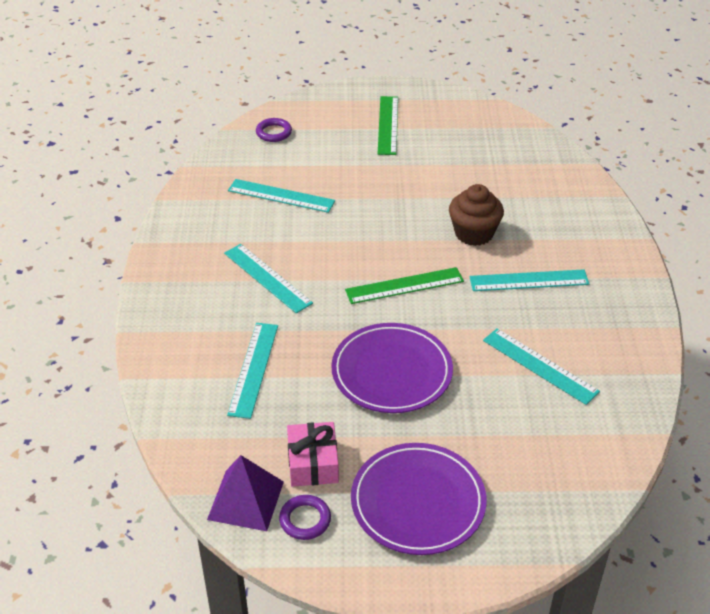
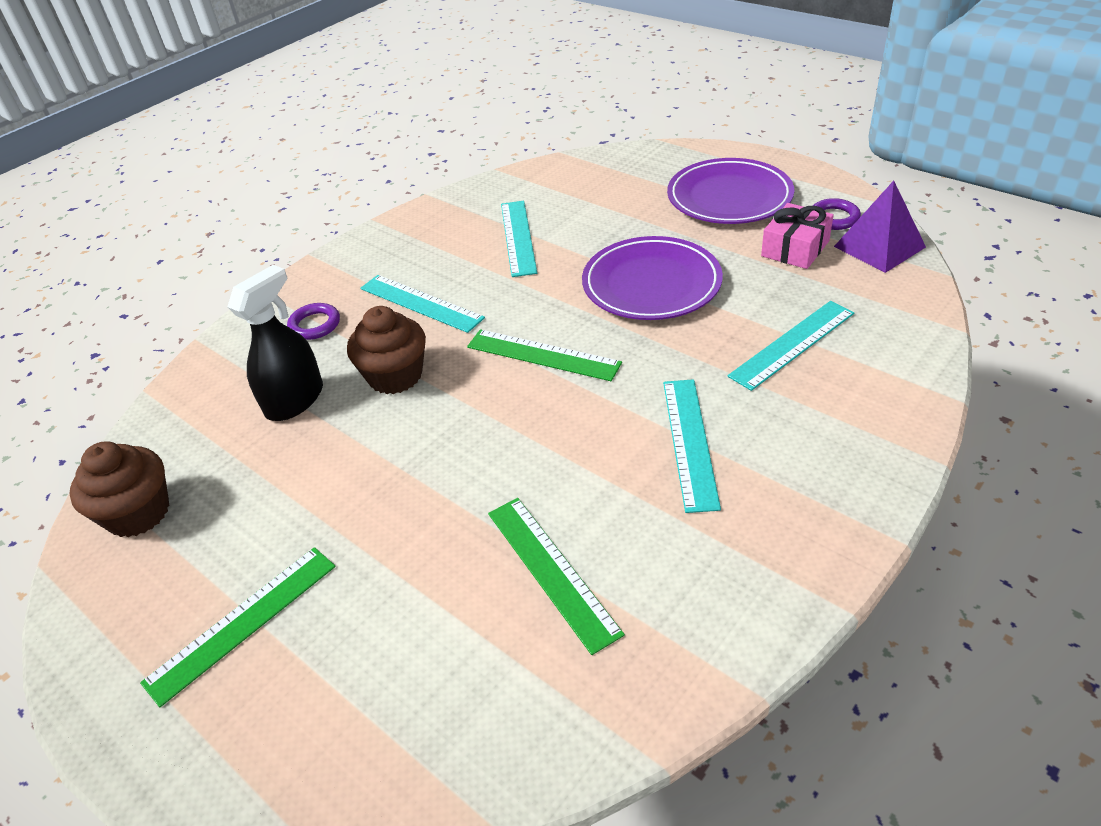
camera: 135 degrees left, 0 degrees up
turquoise ruler [228,179,335,213] -> green ruler [488,498,625,655]
purple ring [256,118,292,142] -> purple ring moved to [287,303,340,340]
none -> brown cupcake [69,441,169,537]
none -> black spray bottle [228,265,323,421]

